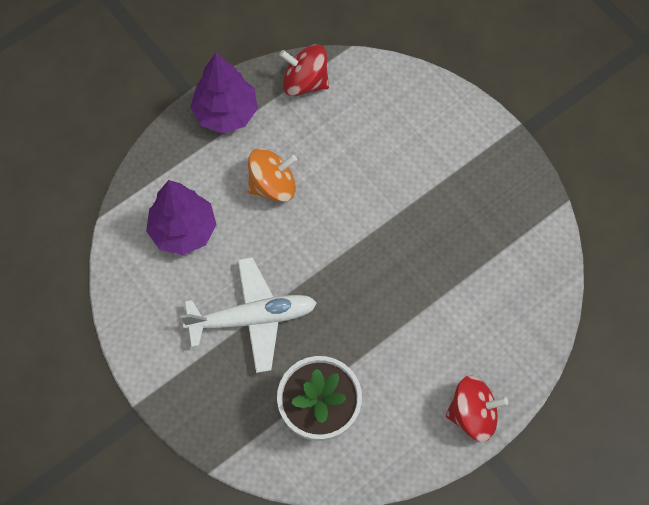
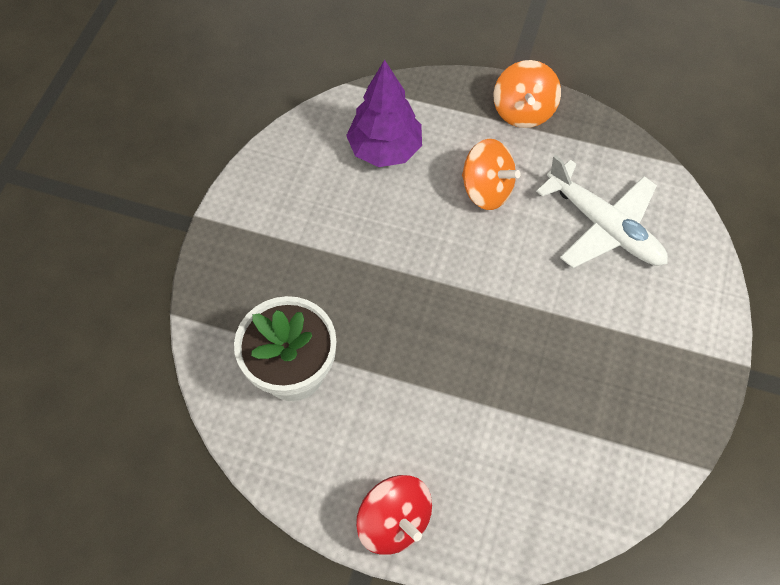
camera: 55 degrees right, 5 degrees down
white plane [180,257,317,373] -> white plane moved to [536,155,668,268]
purple tree [190,53,258,133] -> orange spinning top [493,60,561,128]
red spinning top [279,44,329,96] -> none

